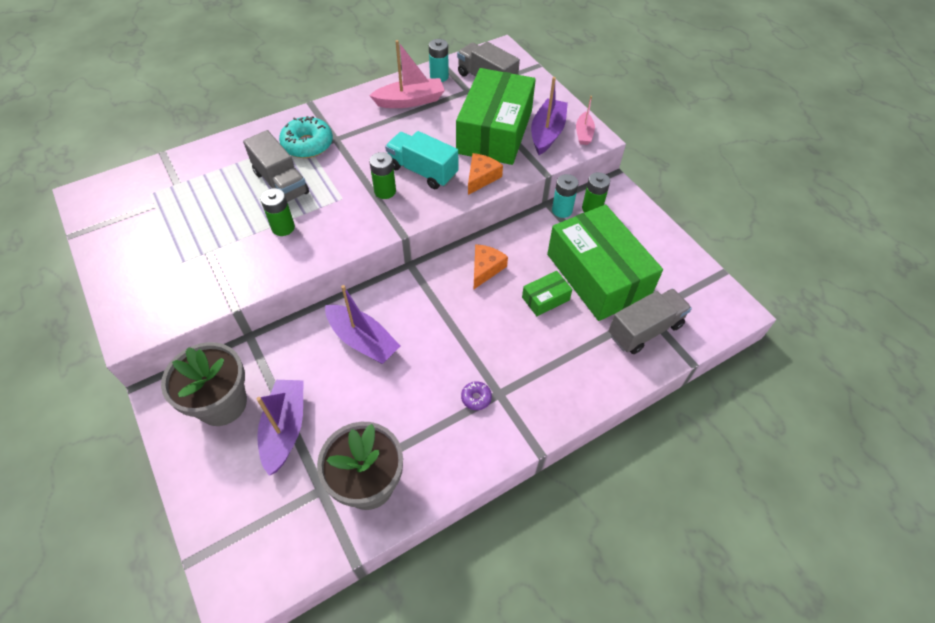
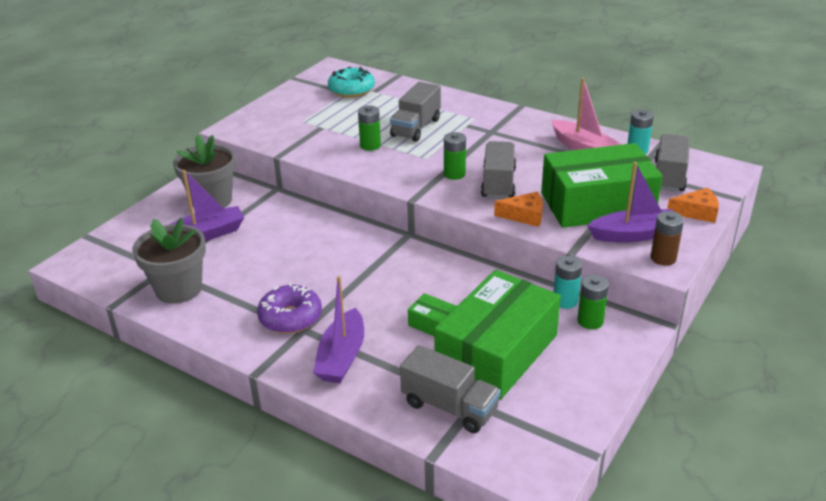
camera: 65 degrees right, 20 degrees down
turquoise donut [279,116,333,158] -> turquoise donut moved to [328,67,375,98]
purple boat [325,285,400,364] -> purple boat moved to [313,276,364,383]
turquoise truck [385,131,458,189] -> grey truck [481,141,516,199]
purple donut [461,381,492,410] -> purple donut [257,283,322,334], size x2.09
orange cheese [474,244,508,289] -> orange cheese moved to [667,188,719,223]
pink boat [576,96,595,145] -> brown battery [650,211,684,266]

